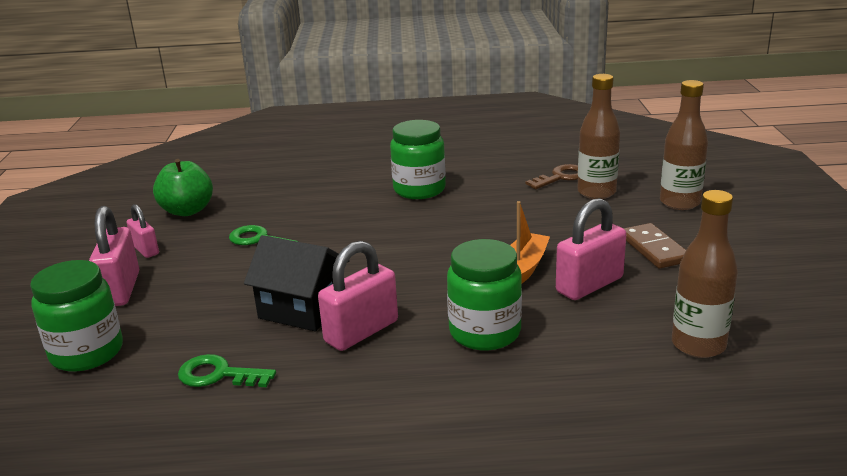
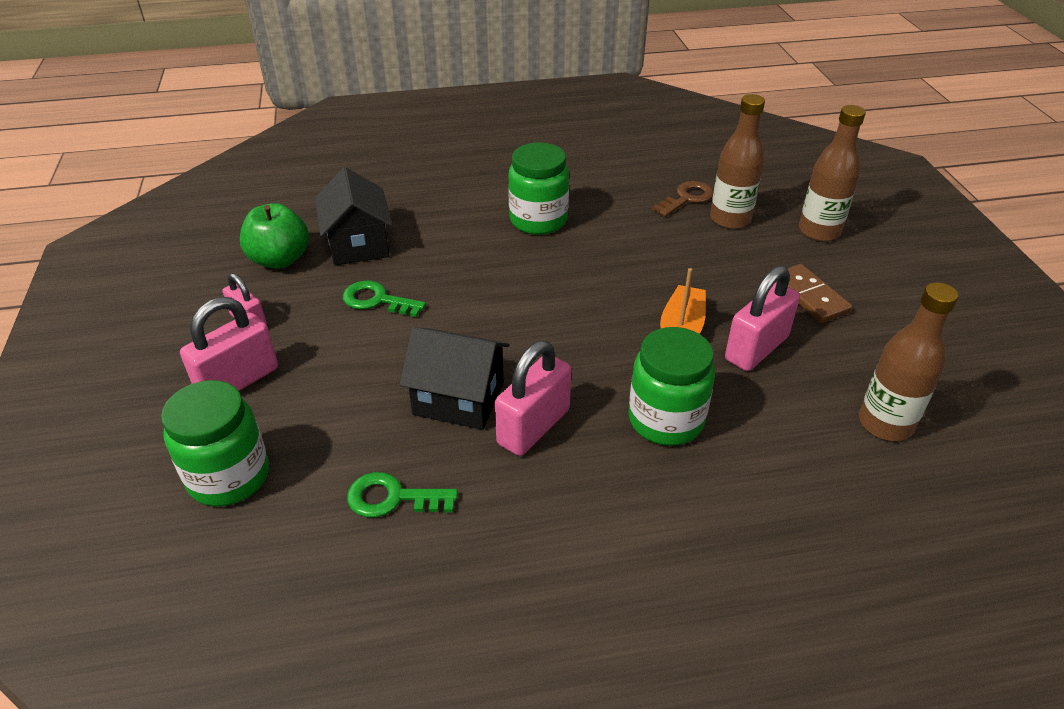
camera: 10 degrees left, 15 degrees up
pink padlock [89,206,139,306] -> pink padlock turned 60 degrees clockwise [180,297,278,391]
none -> black house [315,167,392,265]

